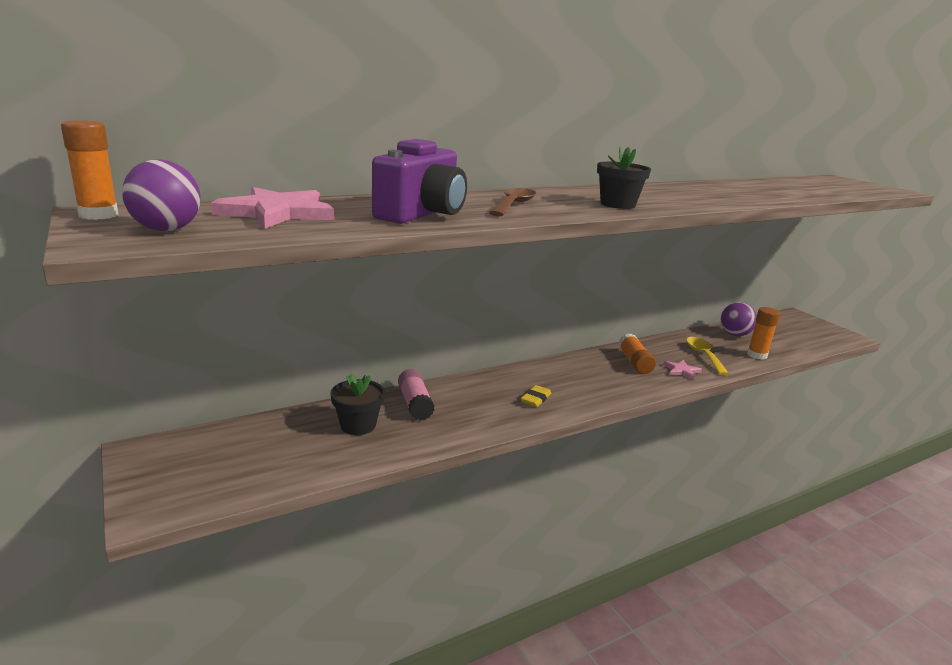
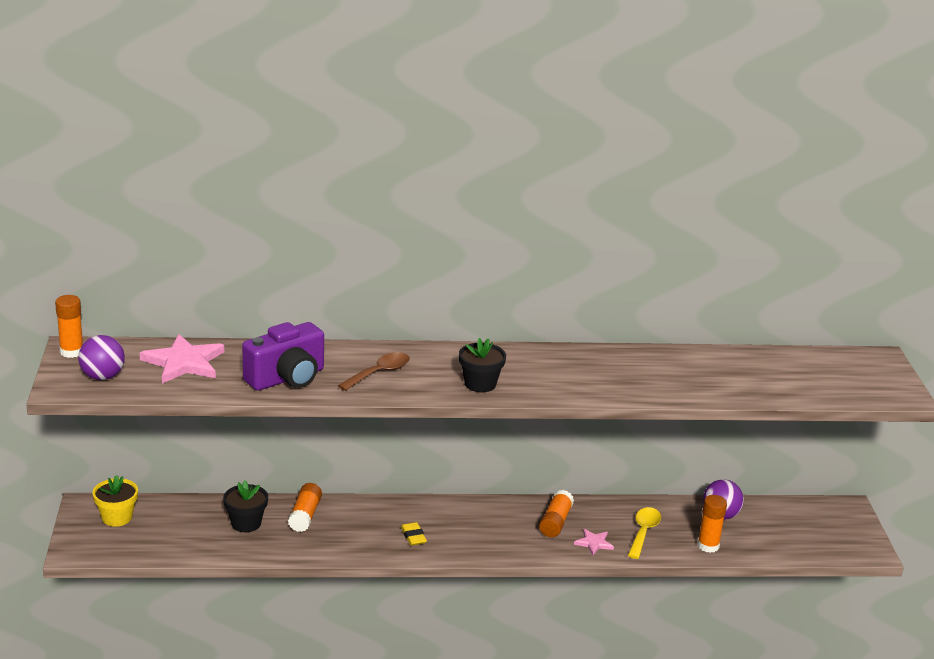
camera: 25 degrees right, 5 degrees up
pink glue stick [398,369,435,421] -> orange glue stick [288,483,322,532]
yellow eraser [520,385,551,407] -> yellow eraser turned 75 degrees counterclockwise [401,522,427,546]
none -> yellow flower pot [93,475,138,527]

